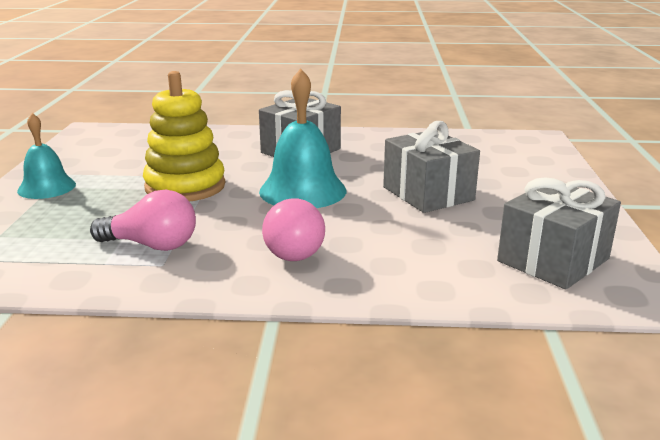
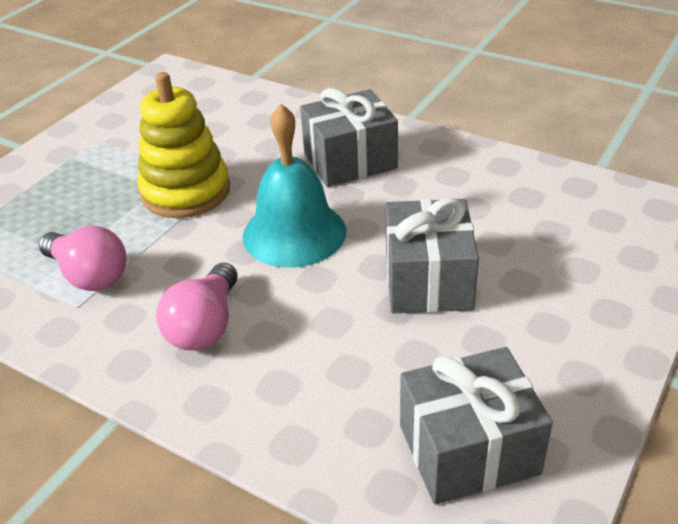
camera: 30 degrees right, 15 degrees up
turquoise bell [17,113,76,199] -> none

